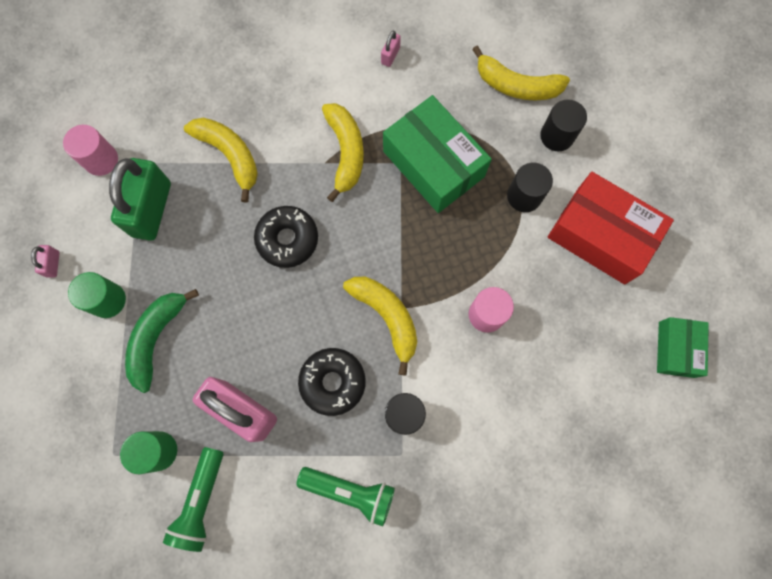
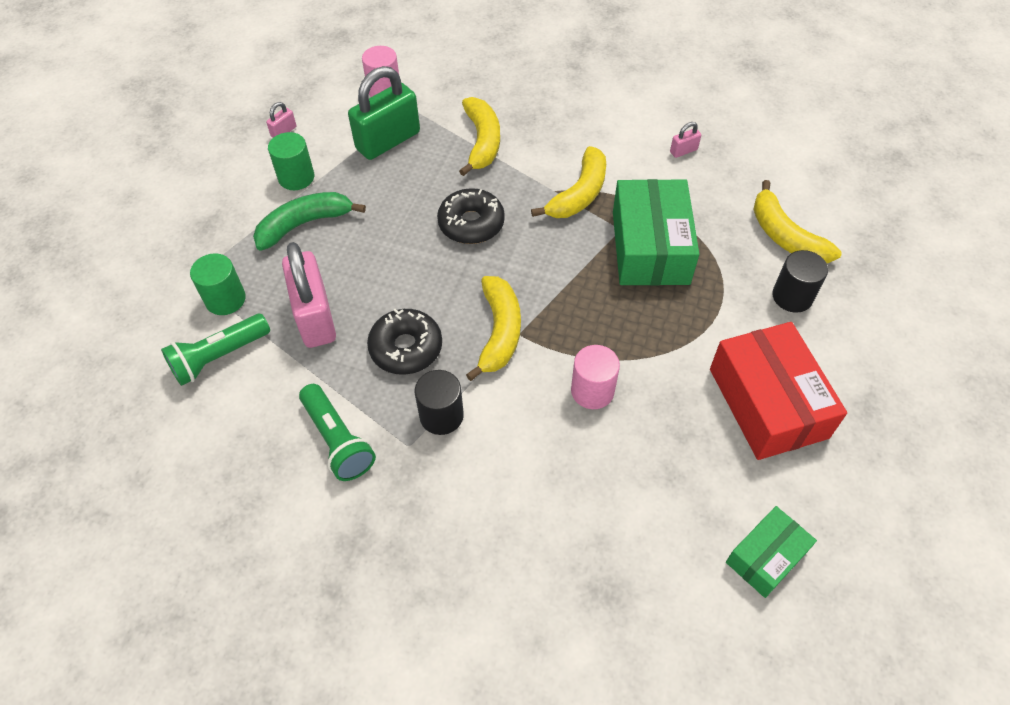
camera: 40 degrees right, 20 degrees down
black cylinder [507,163,553,212] -> none

